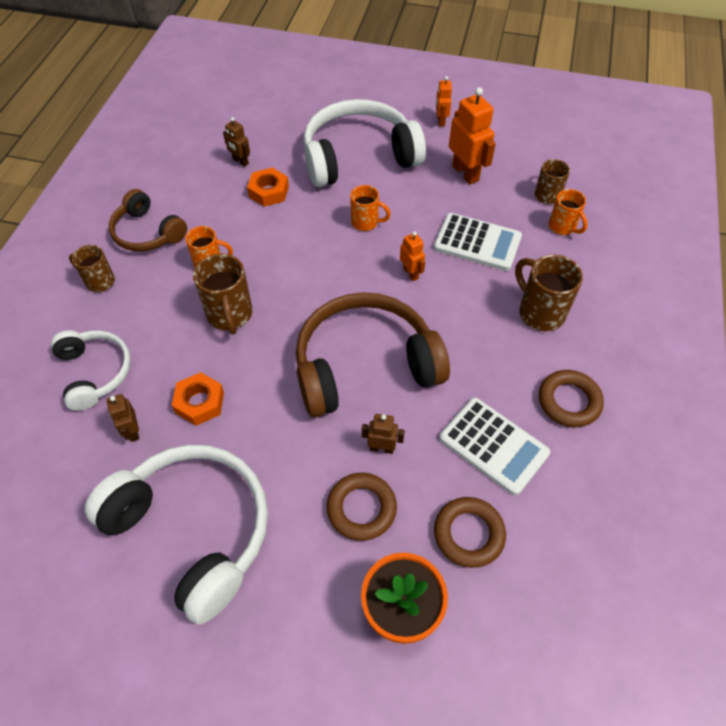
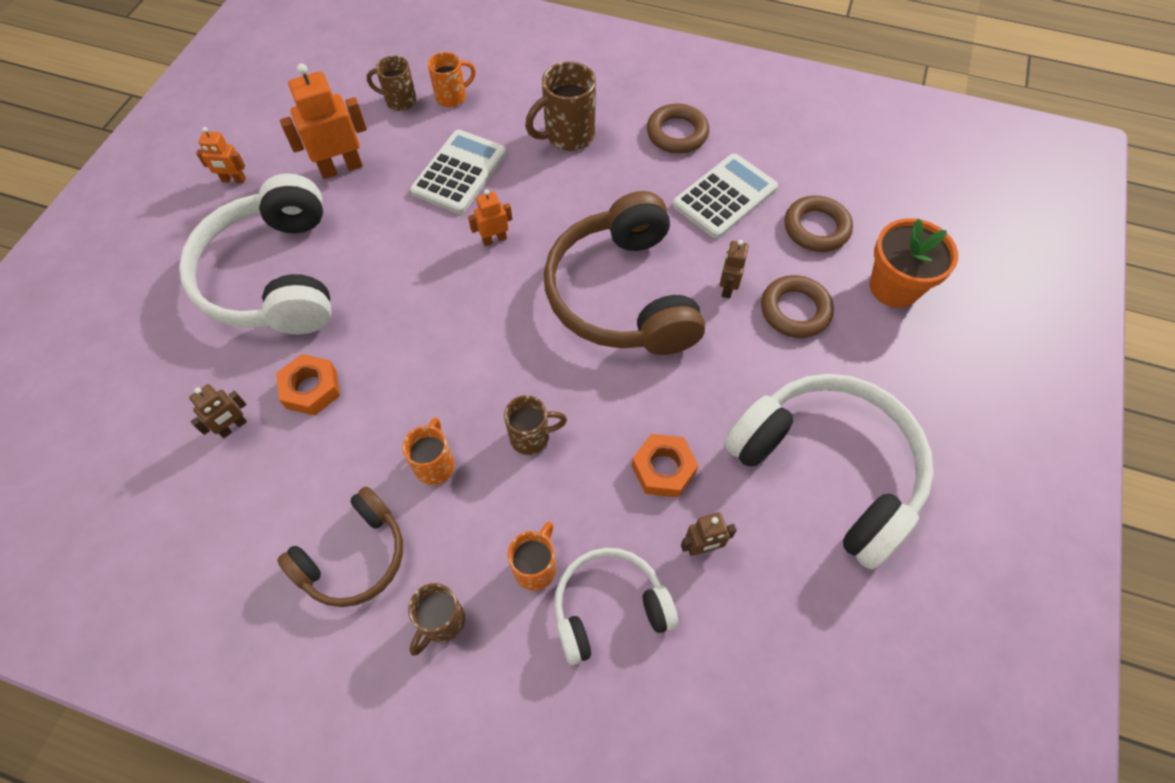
camera: 85 degrees left, 5 degrees up
white headphones [85,444,268,625] -> white headphones turned 90 degrees clockwise [724,374,934,570]
brown mug [193,254,253,334] -> brown mug [504,395,567,455], size x0.64
orange mug [350,185,391,231] -> orange mug moved to [507,521,556,591]

